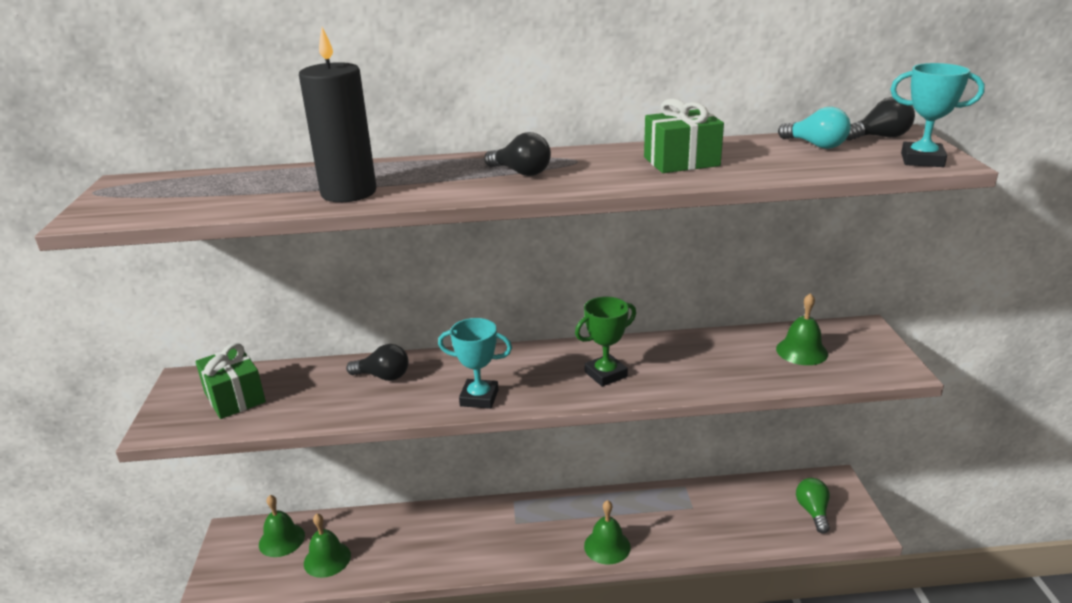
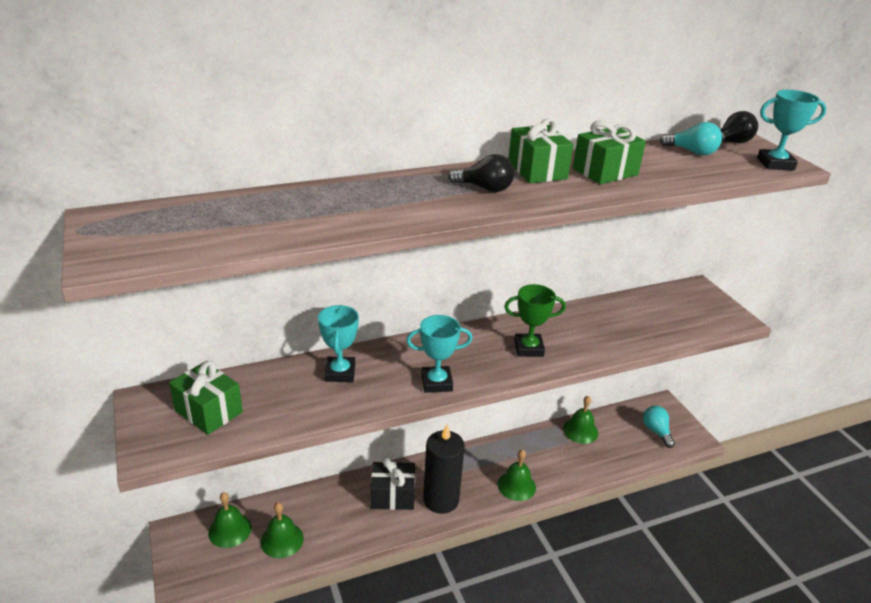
camera: 20 degrees left, 5 degrees up
black candle [299,27,377,202] -> black candle moved to [423,425,465,514]
black light bulb [346,344,409,381] -> turquoise trophy [318,305,359,382]
green trophy [575,297,636,387] -> green trophy turned 45 degrees clockwise [504,284,566,357]
green bell [776,293,828,365] -> green bell moved to [563,396,598,444]
green light bulb [796,478,830,534] -> turquoise light bulb [643,406,675,448]
none -> black gift [371,458,415,510]
none -> green gift [508,118,573,183]

